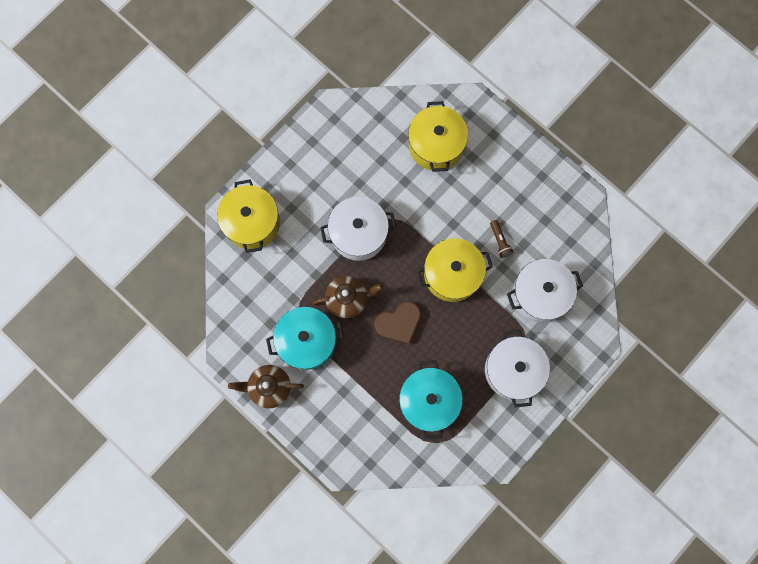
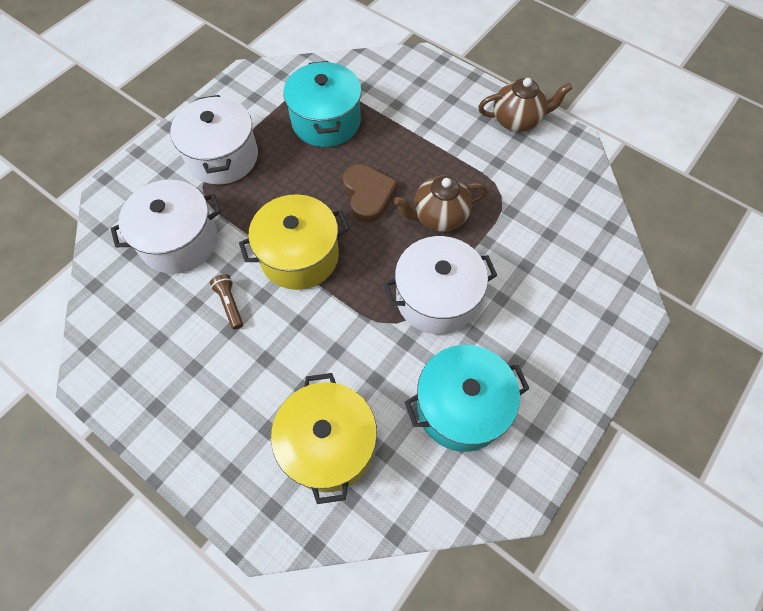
camera: 175 degrees right, 15 degrees down
yellow pot [217,179,280,253] -> none
turquoise pot [266,307,344,370] -> turquoise pot moved to [405,345,529,452]
brown heart [374,301,421,344] -> brown heart turned 105 degrees clockwise [343,164,398,222]

